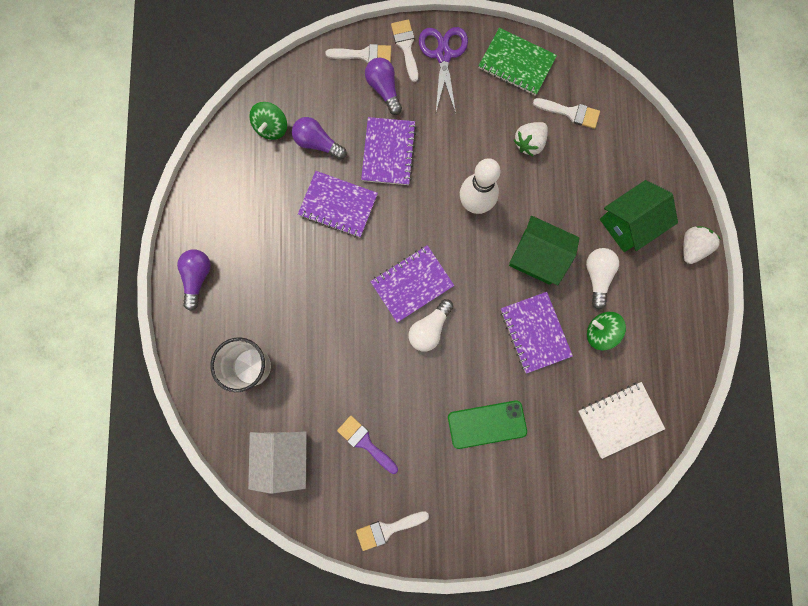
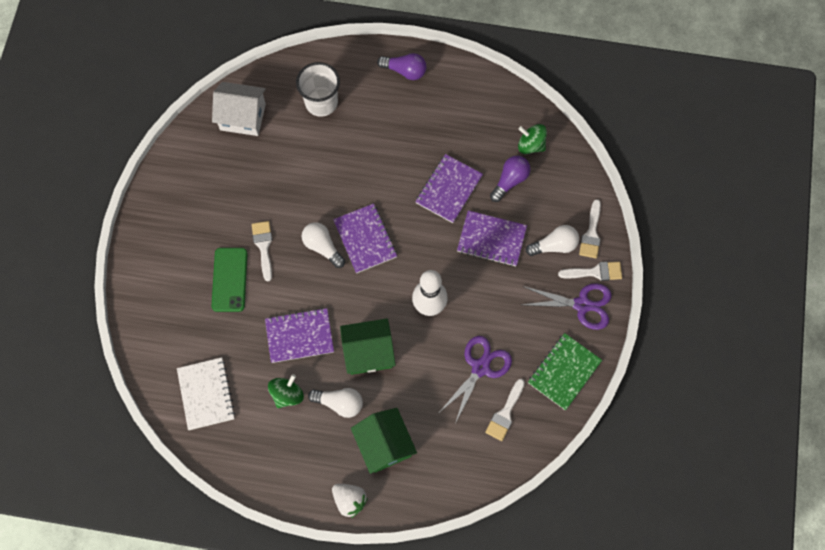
camera: 100 degrees right, 10 degrees down
purple brush [337,416,398,474] -> none
white brush [356,511,429,551] -> white brush moved to [252,221,272,281]
purple light bulb [365,58,402,115] -> white light bulb [526,225,579,256]
green house [509,216,579,285] -> green house turned 45 degrees clockwise [340,318,396,375]
white strawberry [514,122,548,156] -> purple scissors [439,336,512,424]

